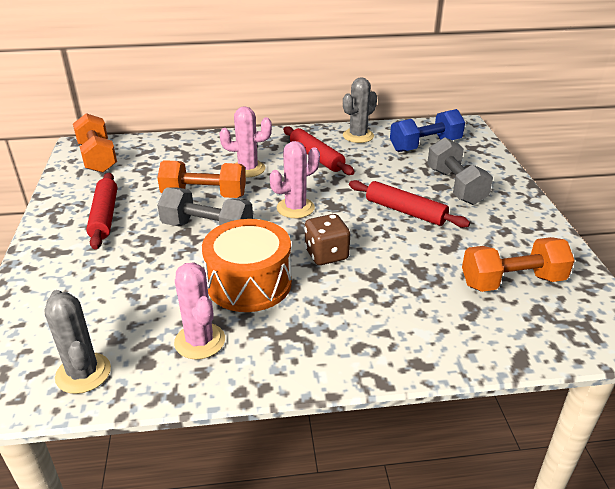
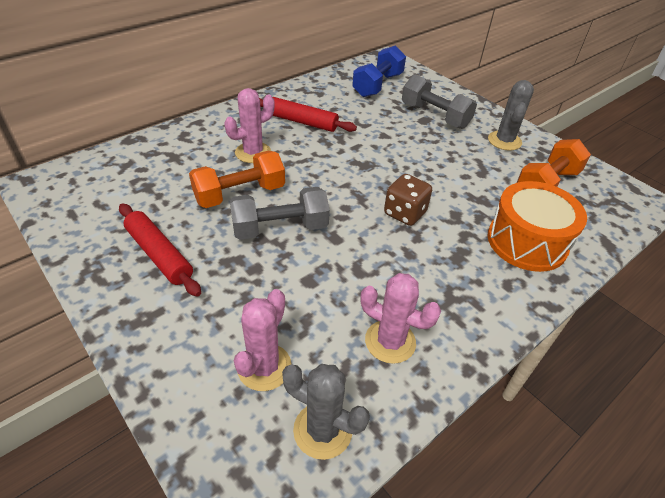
camera: 35 degrees left, 10 degrees up
orange dumbbell [73,113,117,173] -> none
orange drum [202,219,292,312] -> orange drum moved to [488,181,587,272]
pink cactus [270,141,320,218] -> pink cactus moved to [234,289,291,391]
grey cactus [343,77,377,143] -> grey cactus moved to [488,80,534,151]
red rolling pin [349,180,470,228] -> none

